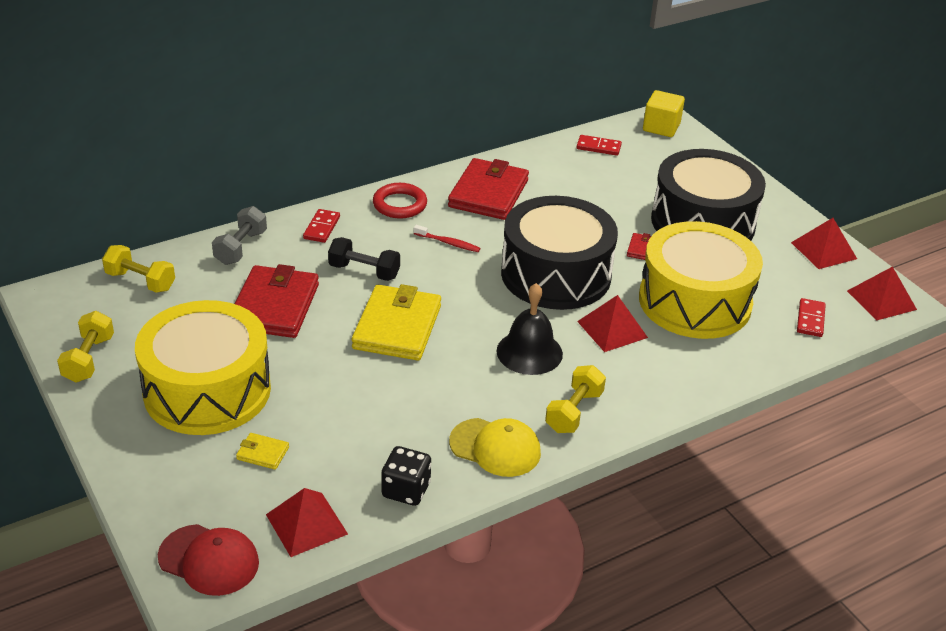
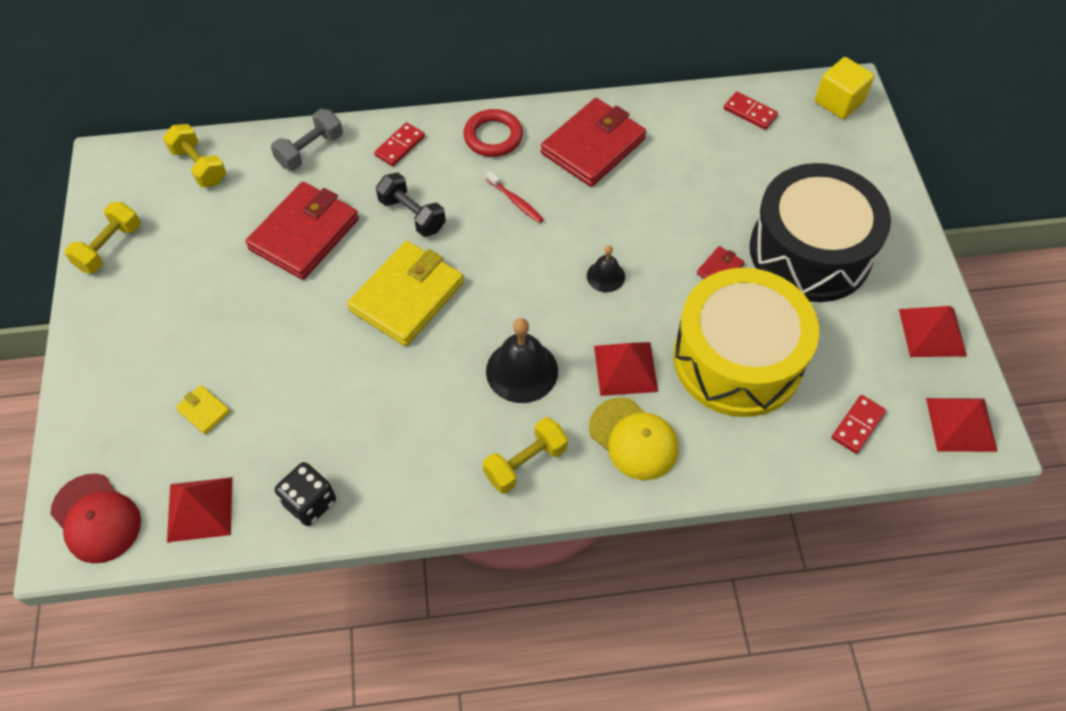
camera: 25 degrees right, 20 degrees up
yellow drum [135,300,271,435] -> none
yellow cap [449,418,541,477] -> yellow cap moved to [589,398,679,480]
black drum [501,196,618,310] -> black bell [587,245,625,292]

